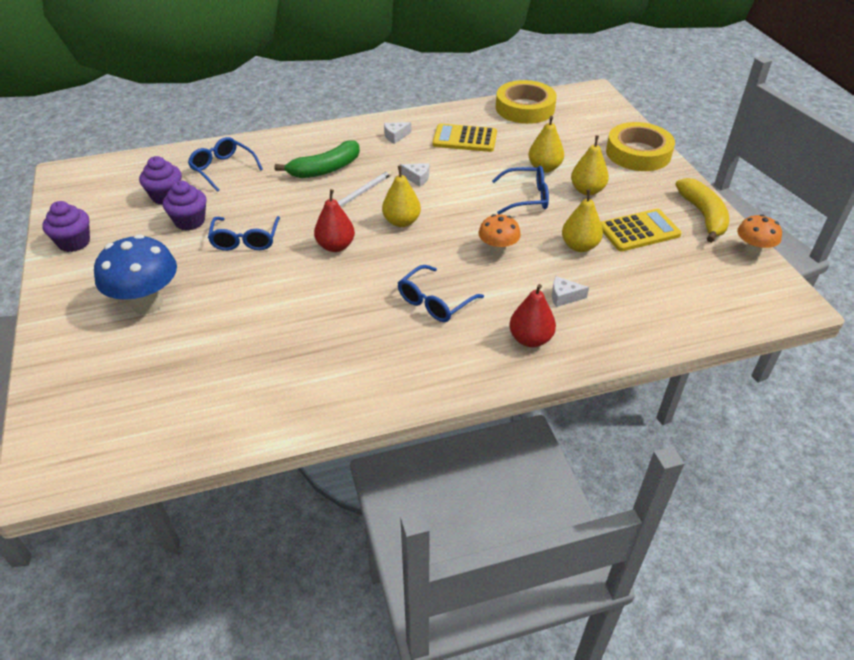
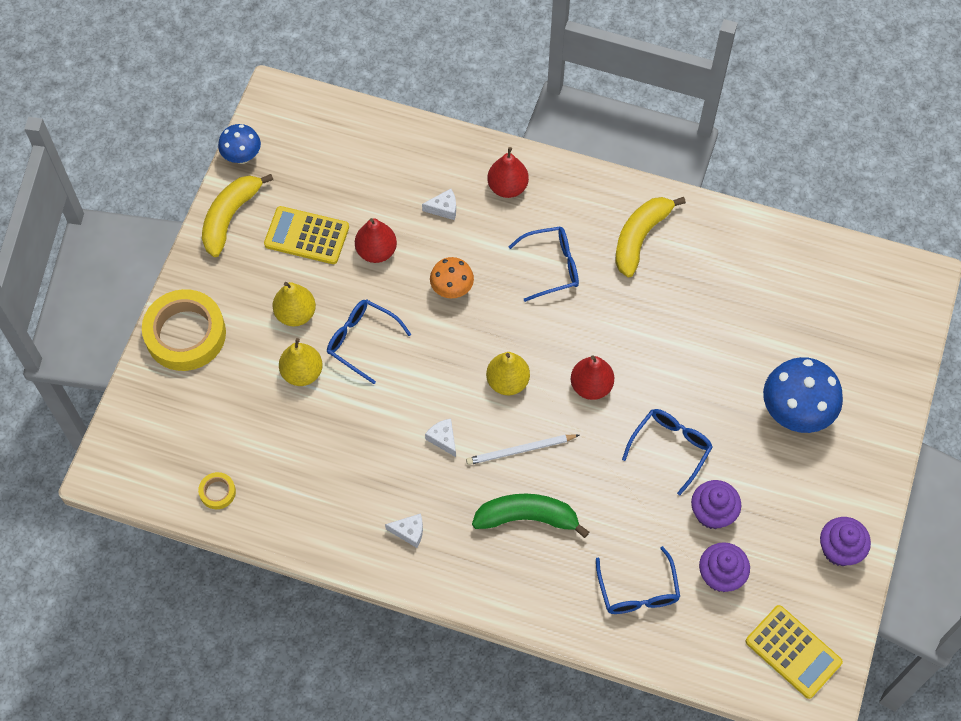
camera: 145 degrees left, 20 degrees up
yellow calculator [432,123,497,152] -> yellow calculator moved to [746,605,843,699]
yellow tape [496,80,557,124] -> yellow tape [198,472,236,509], size x0.43
white cheese [552,276,589,307] -> white cheese turned 45 degrees counterclockwise [422,189,456,220]
yellow pear [562,189,603,252] -> red pear [355,218,397,263]
orange mushroom [737,214,782,258] -> blue mushroom [218,124,261,164]
none -> yellow banana [615,197,686,277]

